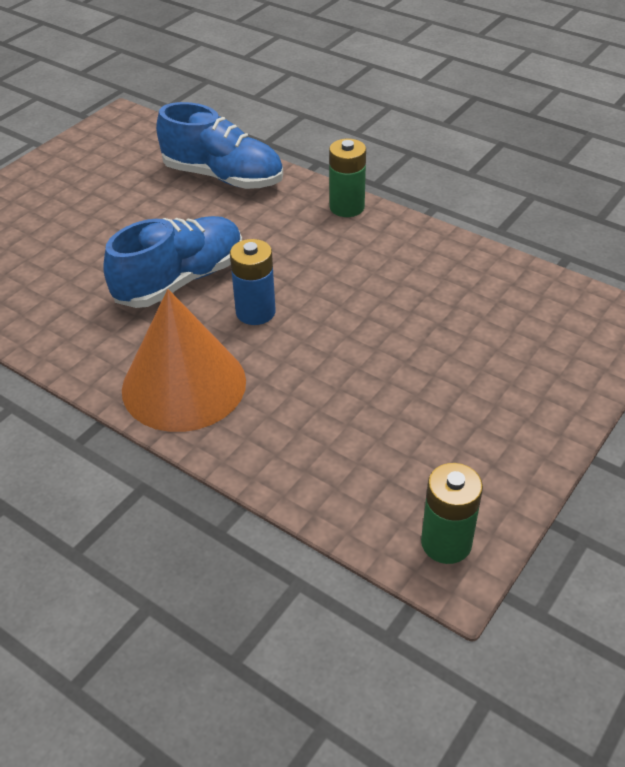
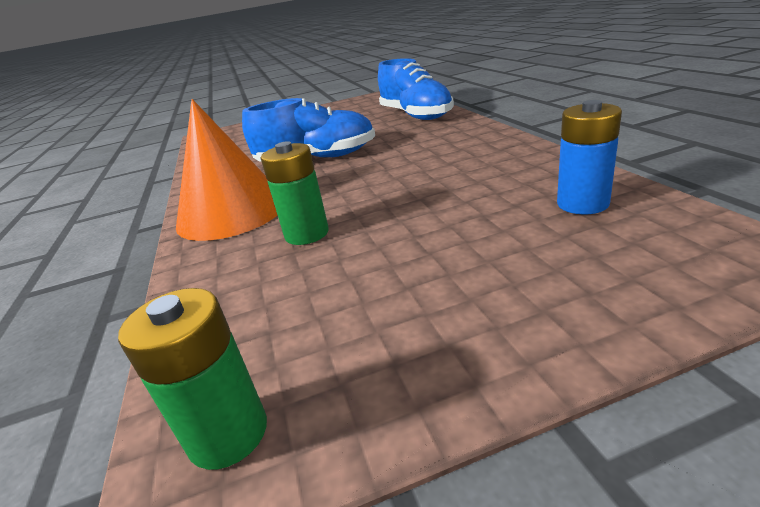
camera: 40 degrees right, 15 degrees down
blue battery [230,239,276,325] -> blue battery moved to [557,100,622,214]
green battery [329,139,366,217] -> green battery moved to [261,141,329,245]

